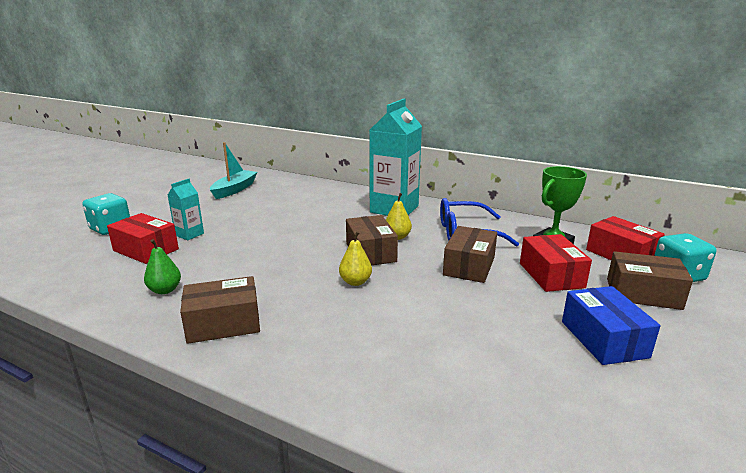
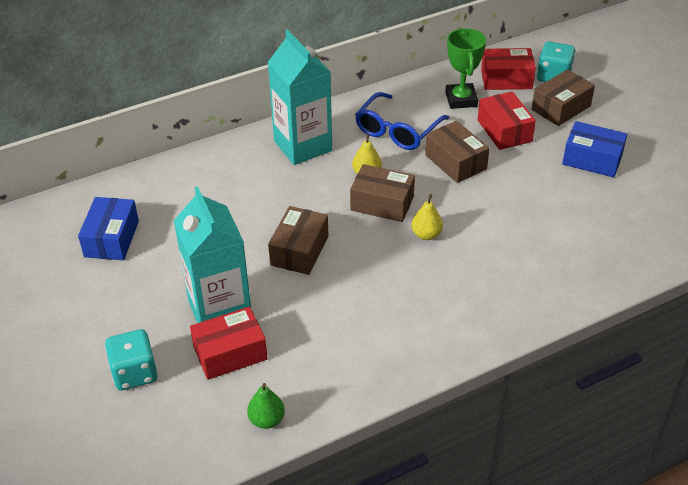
camera: 55 degrees left, 20 degrees up
green pear [144,239,181,294] -> green pear moved to [247,383,285,429]
turquoise carton [168,179,204,240] -> turquoise carton [174,187,251,323], size x2.11
brown box [180,276,260,344] -> brown box moved to [268,206,328,275]
turquoise boat [210,142,257,199] -> blue box [78,197,139,260]
red box [520,234,592,292] -> red box turned 45 degrees clockwise [478,92,536,150]

